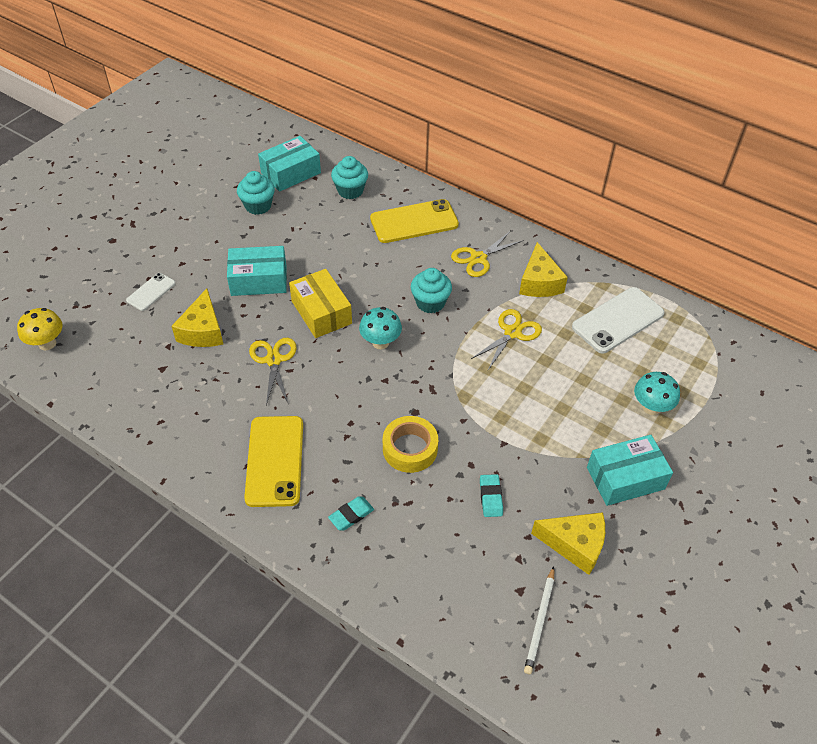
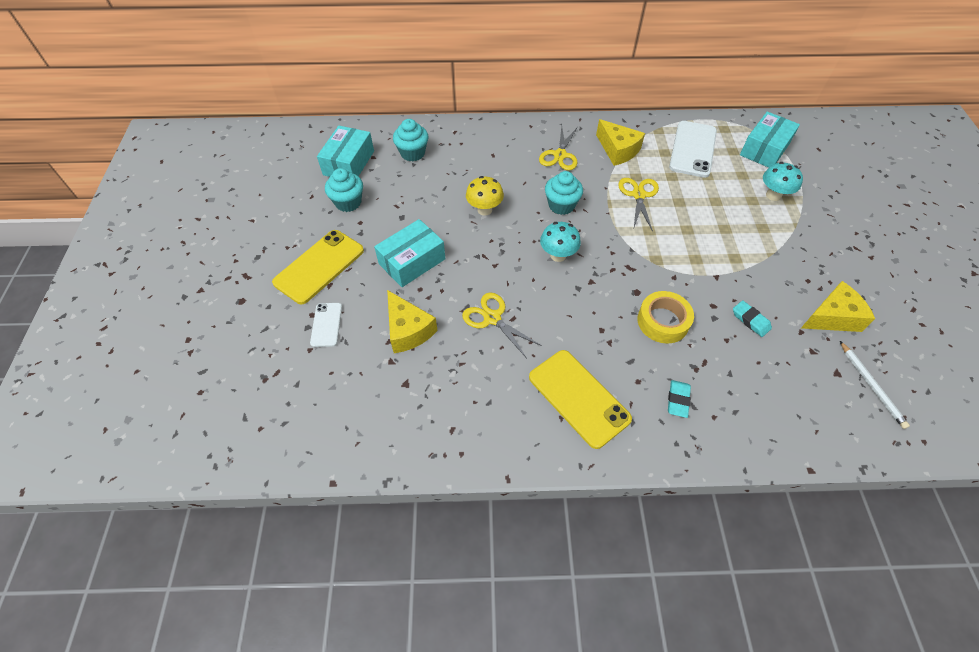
camera: 35 degrees left, 5 degrees up
yellow mushroom [17,308,63,350] -> yellow mushroom moved to [466,176,504,216]
yellow box [289,269,352,338] -> none
yellow phone [370,199,459,243] -> yellow phone moved to [272,230,364,304]
turquoise box [587,435,673,506] -> turquoise box moved to [740,112,800,168]

